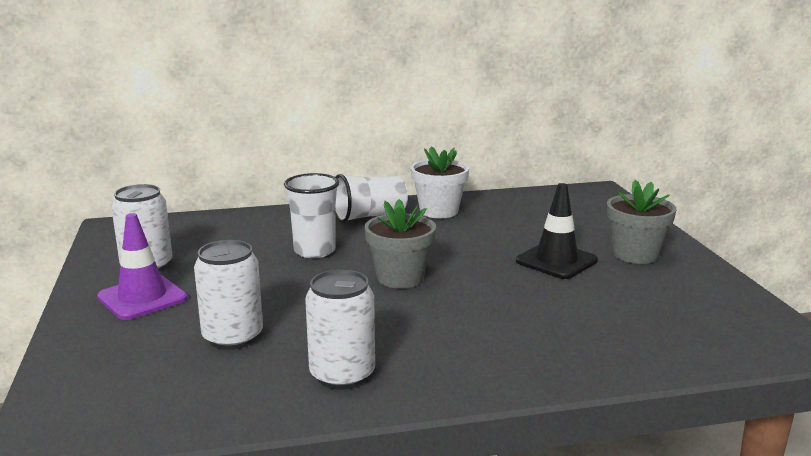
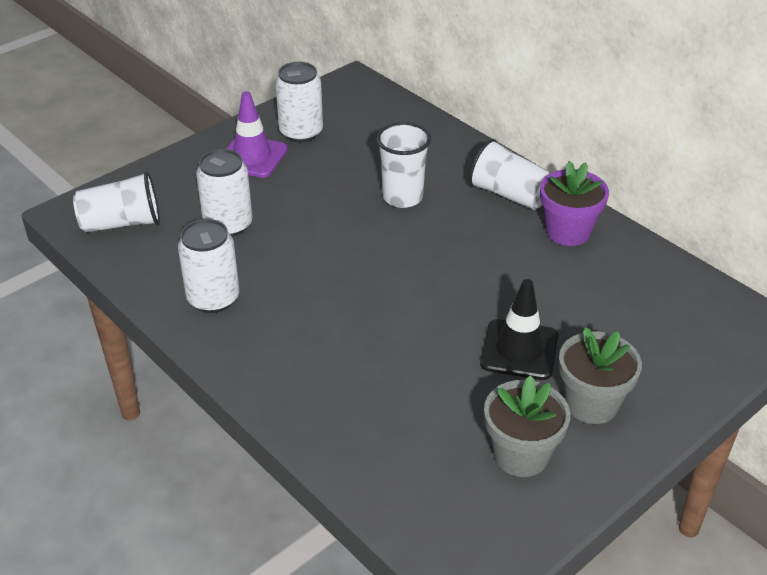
camera: 60 degrees right, 20 degrees up
grey flower pot [364,199,436,288] -> grey flower pot moved to [484,375,570,477]
white flower pot [411,146,469,218] -> purple flower pot [540,161,609,246]
none -> white cup [73,171,160,233]

